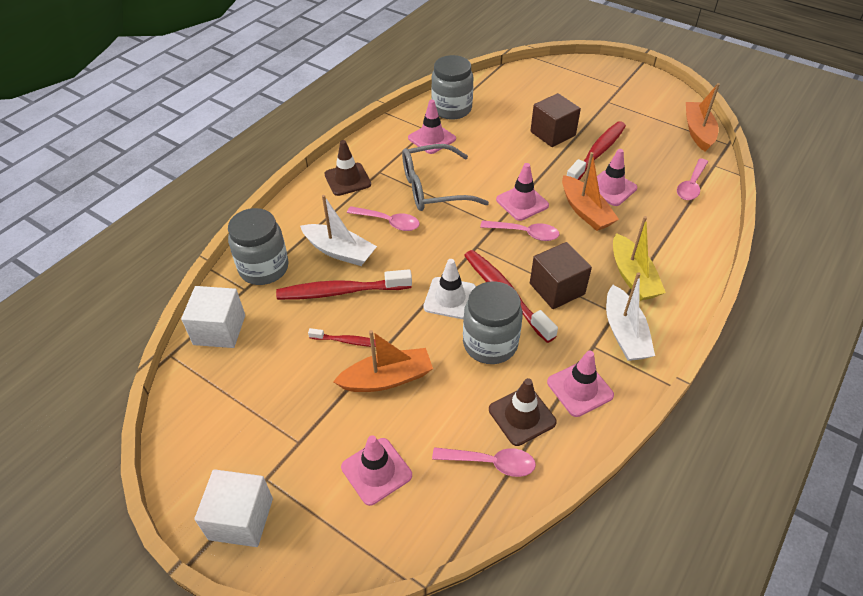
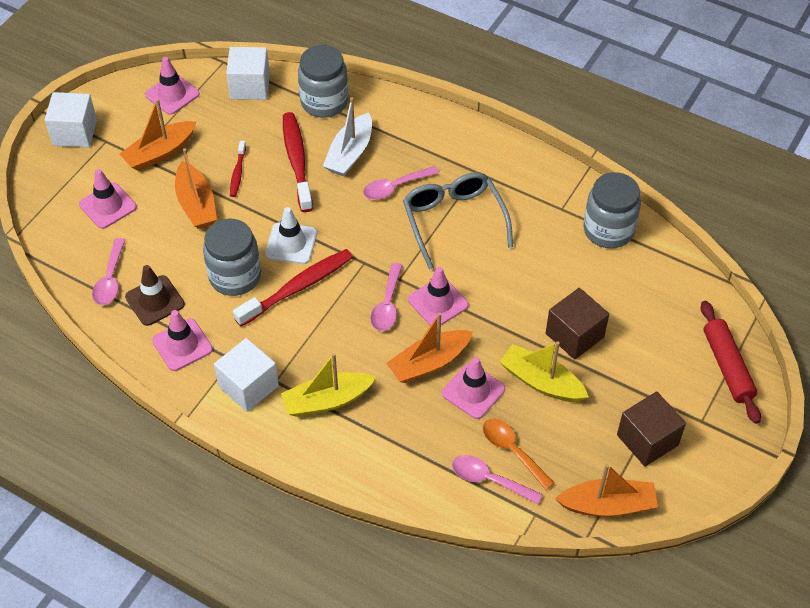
camera: 85 degrees right, 5 degrees up
brown traffic cone [324,140,371,196] -> none
pink spoon [347,206,420,231] -> pink spoon turned 45 degrees clockwise [363,166,439,200]
pink traffic cone [408,100,456,154] -> pink traffic cone moved to [145,57,200,115]
brown cube [530,242,592,309] -> brown cube moved to [617,391,686,467]
red toothbrush [567,121,626,180] -> yellow boat [500,341,589,402]
white boat [606,272,655,361] -> white cube [214,338,279,412]
none -> orange boat [120,99,196,171]
none -> orange spoon [483,419,554,490]
none -> red rolling pin [701,301,761,424]

